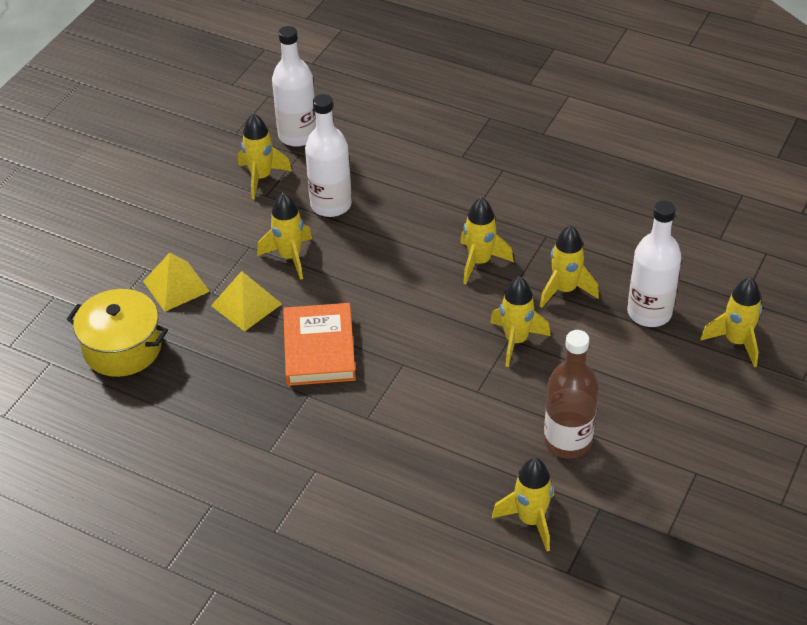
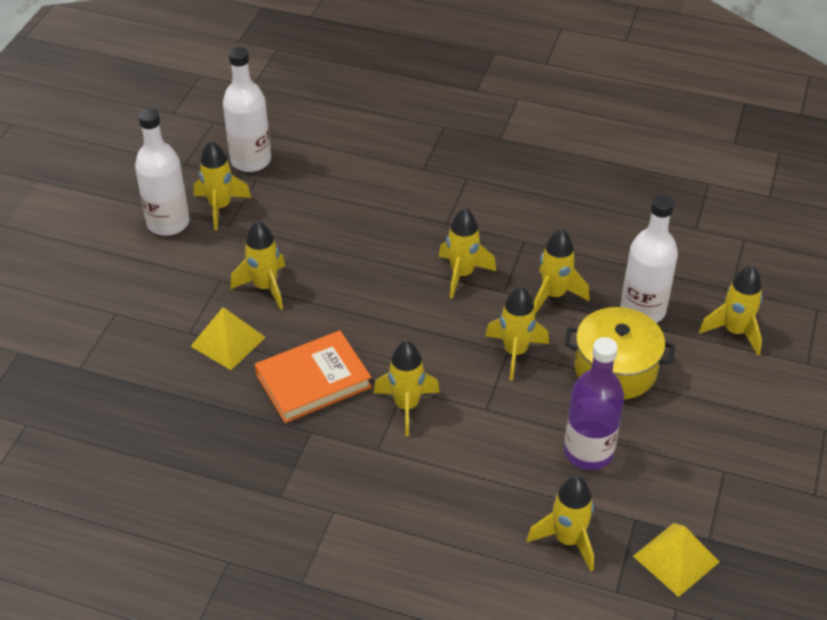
camera: 10 degrees left, 0 degrees up
yellow pot [66,289,168,377] -> yellow pot moved to [565,307,675,399]
yellow pyramid [143,253,210,312] -> yellow pyramid moved to [633,523,719,597]
orange book [283,303,356,386] -> orange book turned 75 degrees clockwise [255,330,372,423]
white bottle [305,94,352,217] -> white bottle moved to [135,108,190,236]
brown bottle [544,330,599,458] -> purple bottle [564,337,624,470]
none -> yellow rocket [373,340,440,437]

